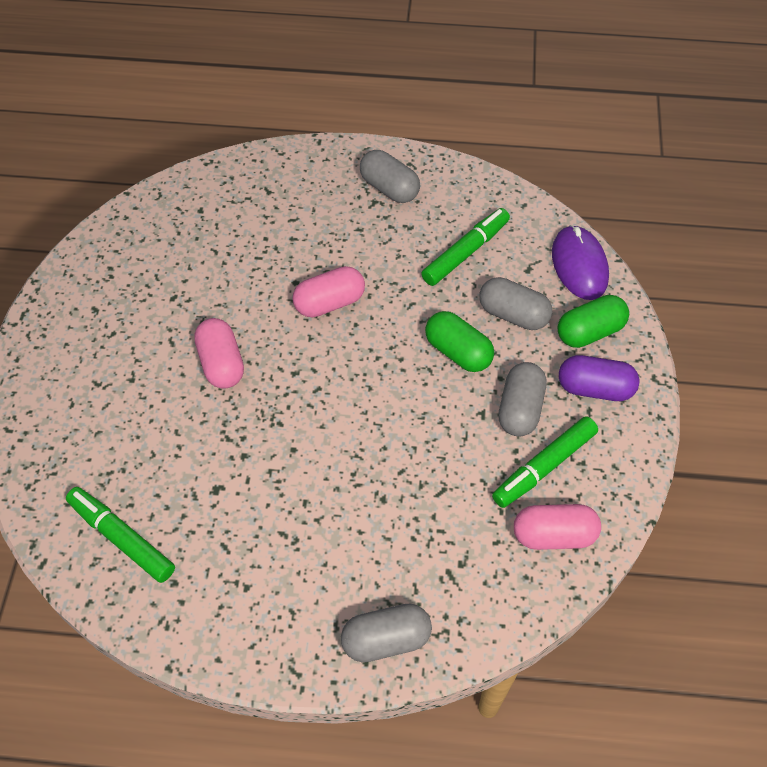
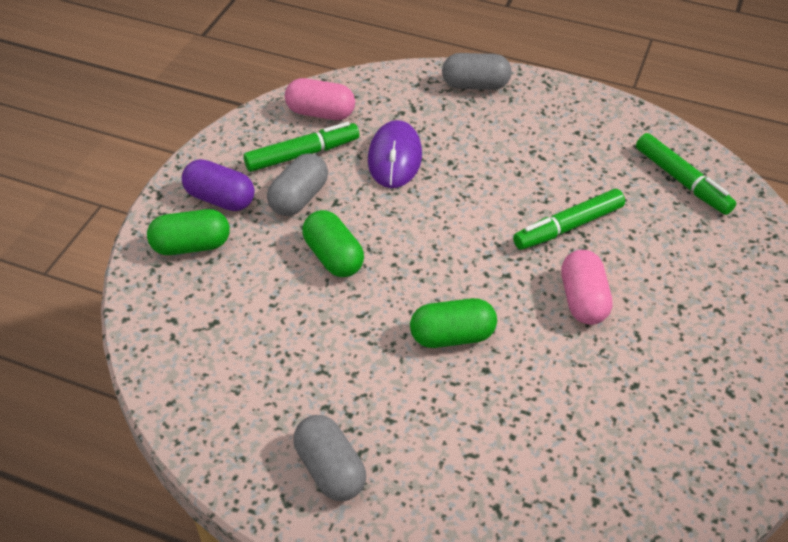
camera: 165 degrees left, 10 degrees down
pink capsule [293,266,365,317] -> green capsule [410,298,497,348]
green marker [421,208,510,286] -> green marker moved to [513,189,625,250]
grey capsule [479,277,552,330] -> none
purple mouse [552,225,609,300] -> purple mouse moved to [368,120,422,188]

